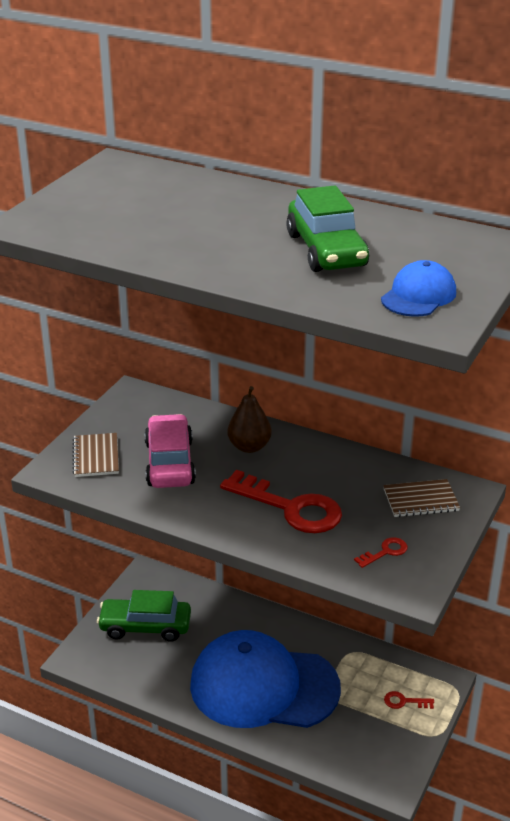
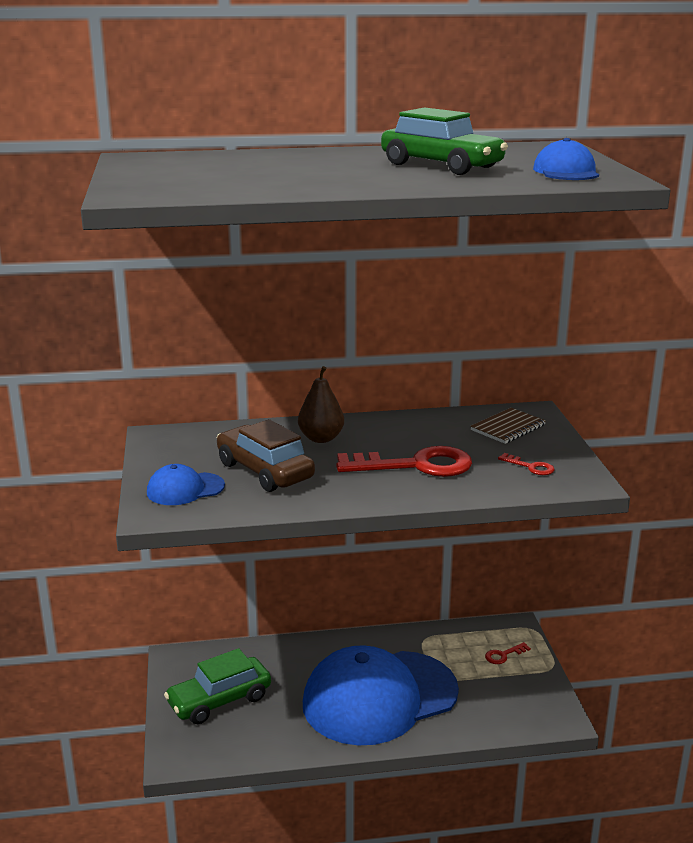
camera: 35 degrees left, 10 degrees down
brown notebook [73,433,119,477] -> blue cap [147,464,225,505]
pink car [144,414,196,488] -> brown car [217,419,315,492]
red key [354,537,408,568] -> red key turned 105 degrees clockwise [498,453,555,475]

